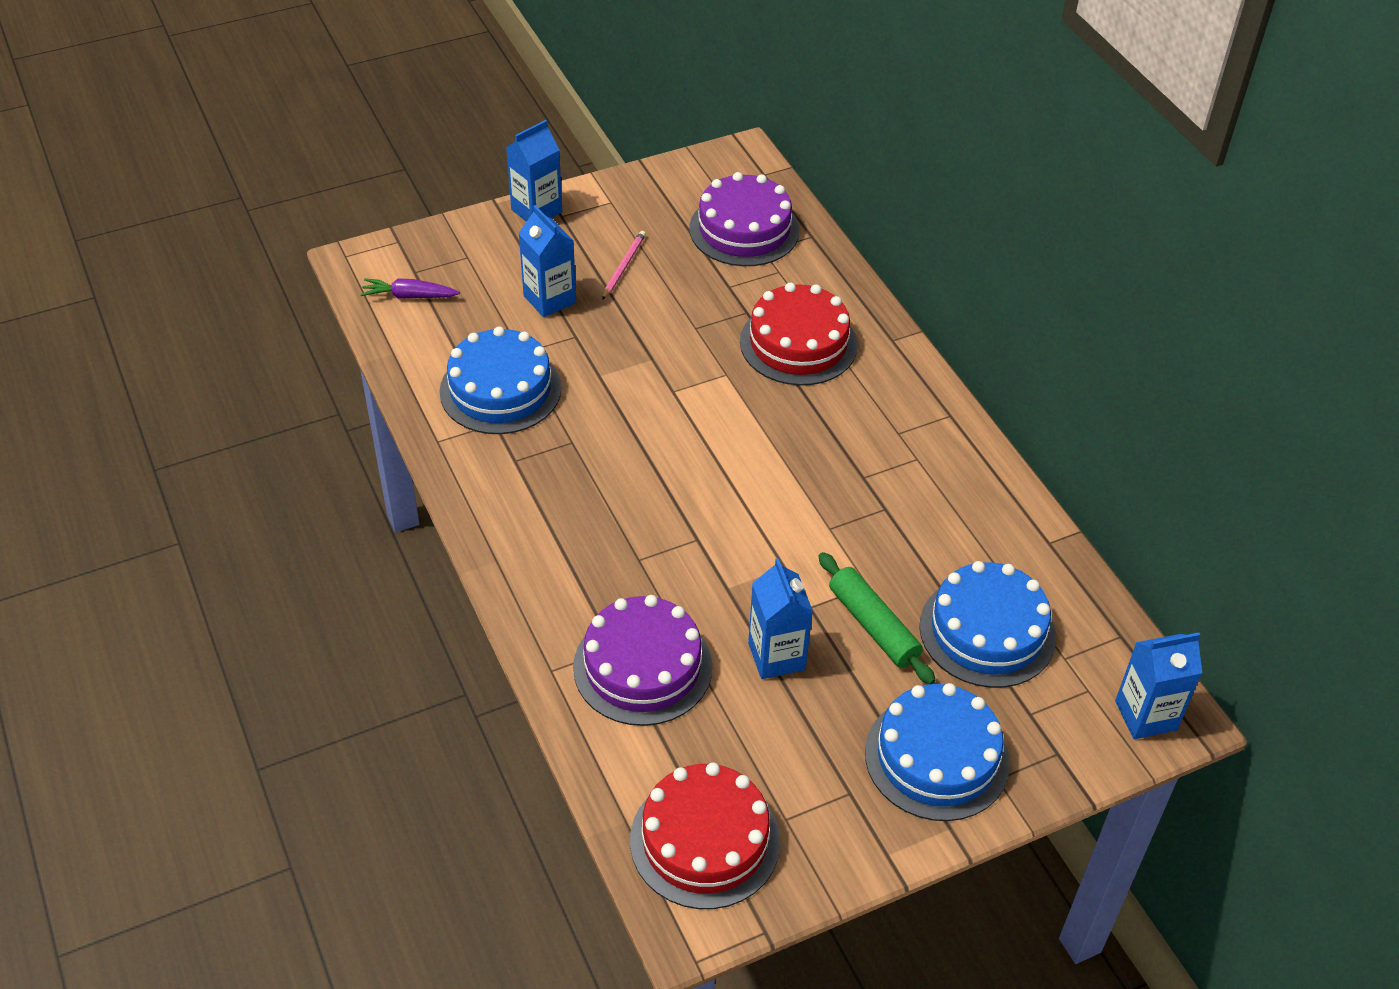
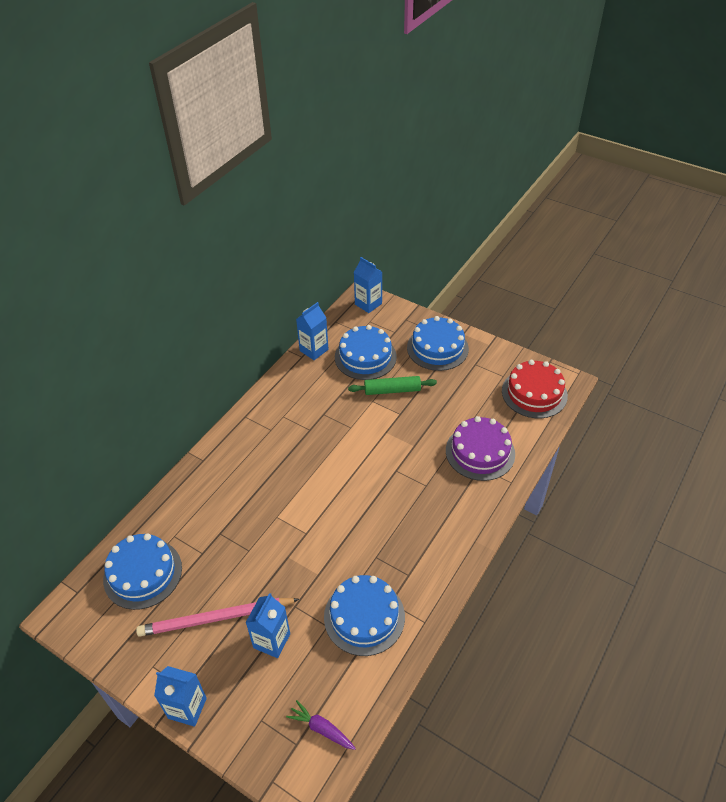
camera: 120 degrees left, 0 degrees up
purple carrot [360,278,460,299] -> purple carrot turned 150 degrees clockwise [286,700,356,750]
pink pencil [602,231,646,300] -> pink pencil [136,598,299,637], size x2.09
purple cake [689,172,800,266] -> blue cake [103,533,182,610]
red cake [740,282,857,386] -> none
blue carton [748,558,813,679] -> blue carton moved to [296,302,328,360]
green rolling pin [818,552,935,684] -> green rolling pin turned 60 degrees clockwise [348,376,437,395]

